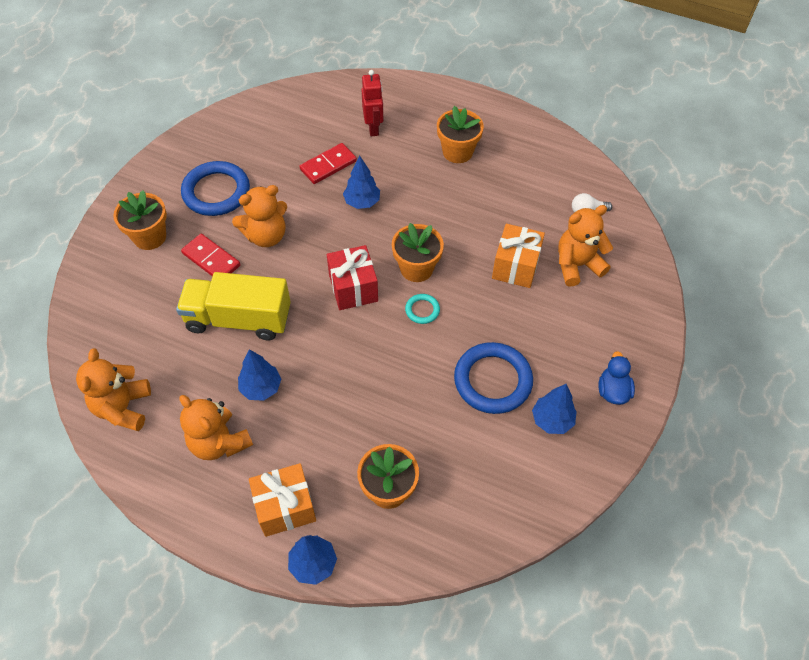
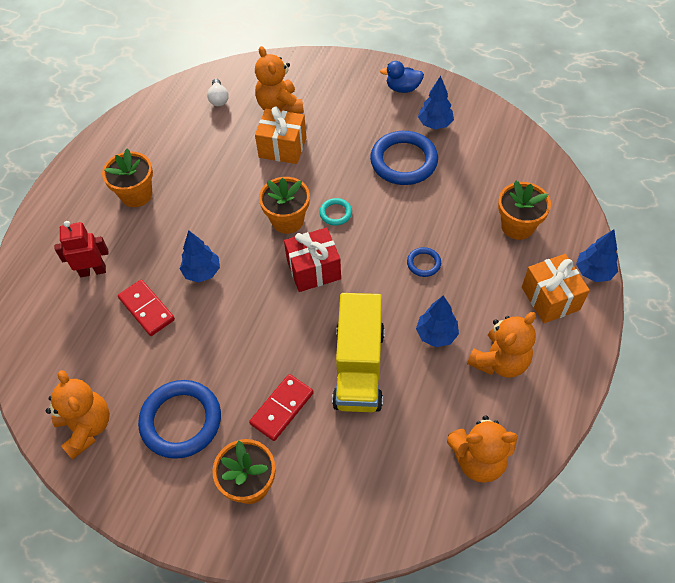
camera: 90 degrees left, 0 degrees up
orange teddy bear [232,185,287,247] -> orange teddy bear moved to [46,370,110,459]
none -> blue ring [407,247,441,277]

